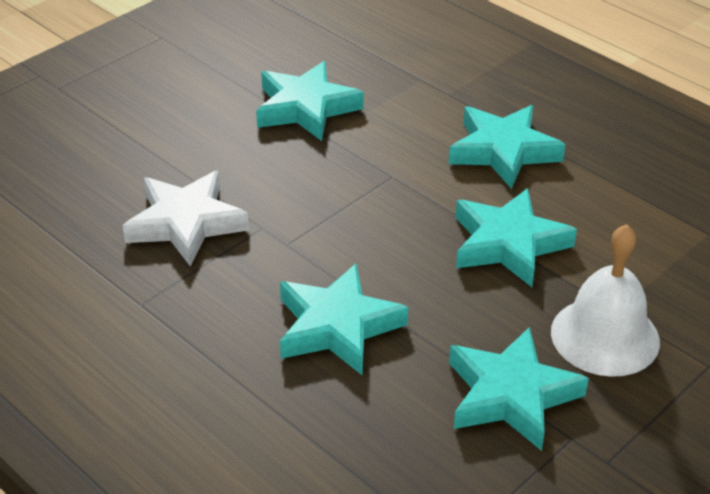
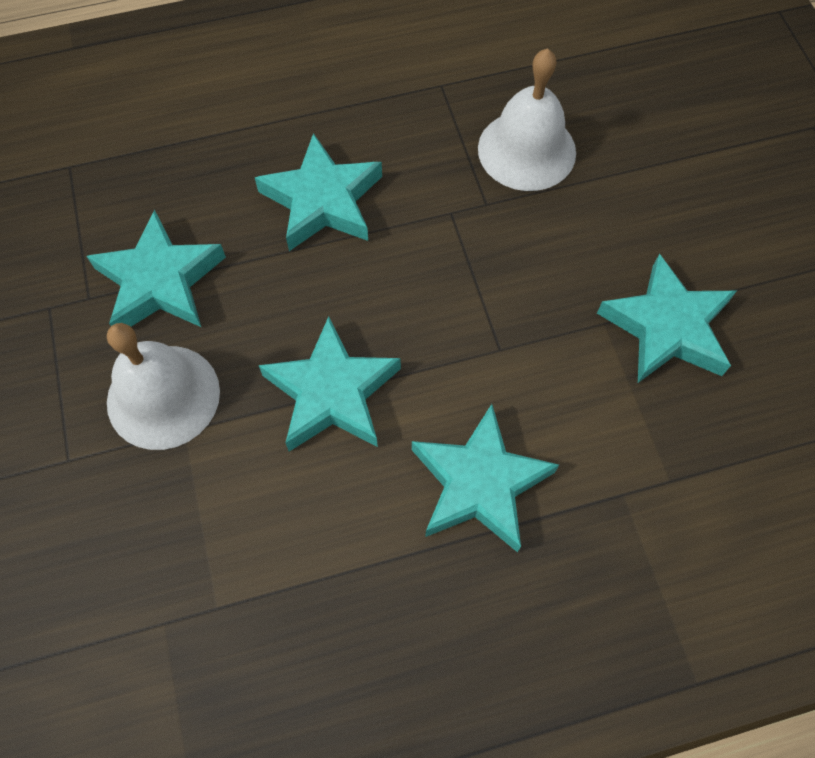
camera: 120 degrees right, 25 degrees up
white star [122,171,249,266] -> white bell [478,48,576,191]

